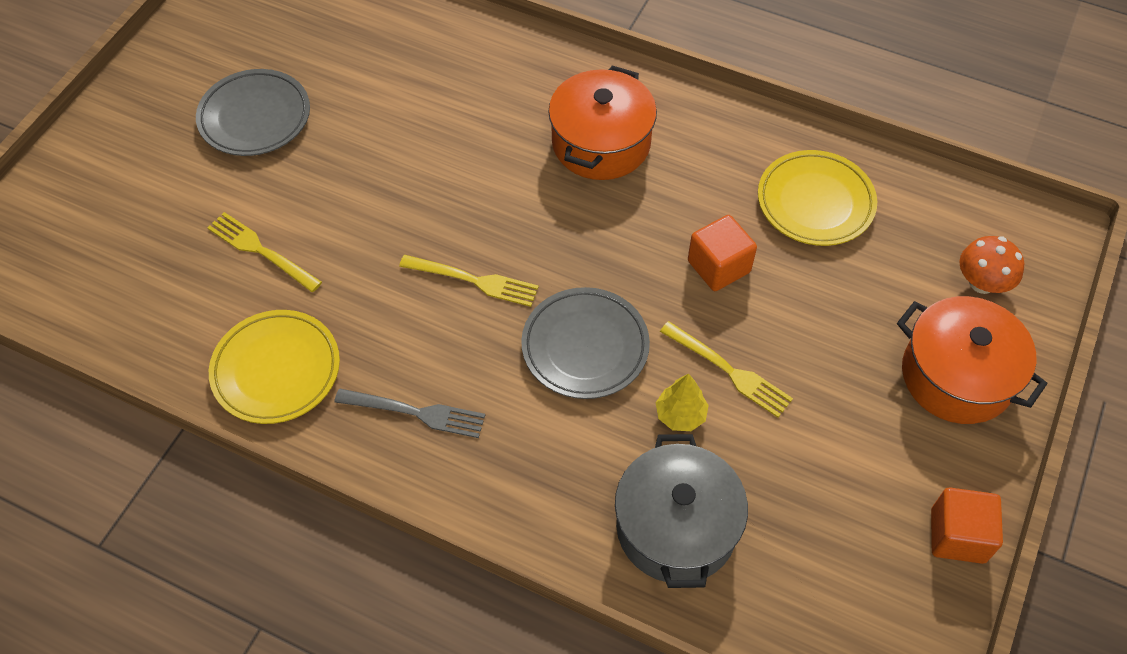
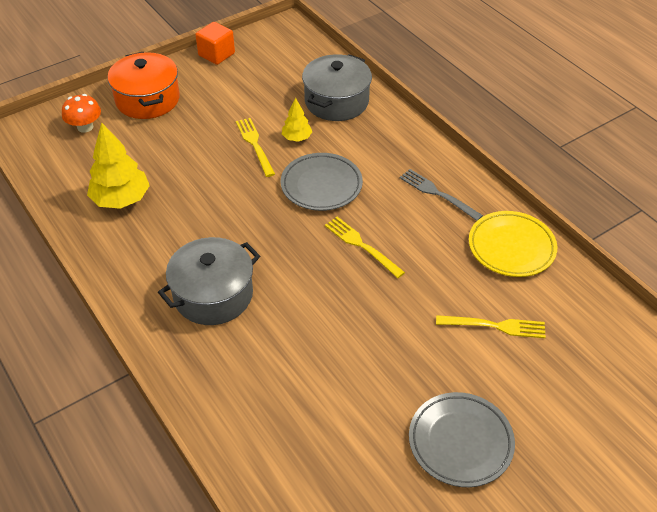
camera: 150 degrees left, 10 degrees down
yellow fork [207,212,322,292] -> yellow fork turned 60 degrees counterclockwise [436,315,546,338]
orange pot [548,65,657,180] -> grey pot [158,237,260,325]
orange cube [688,215,757,291] -> none
yellow plate [758,150,877,246] -> yellow tree [87,122,150,209]

